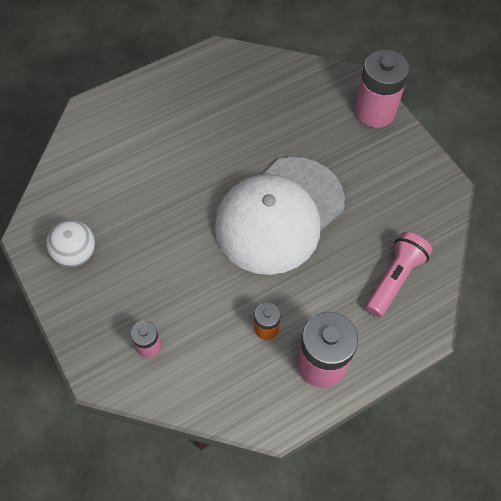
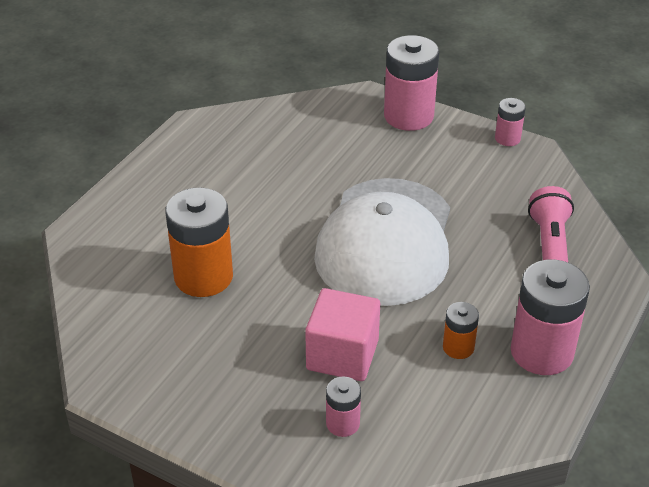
camera: 30 degrees left, 20 degrees down
white ball [46,220,95,267] -> none
none -> orange battery [165,187,233,297]
none -> pink cube [305,288,380,381]
none -> pink battery [495,98,526,146]

